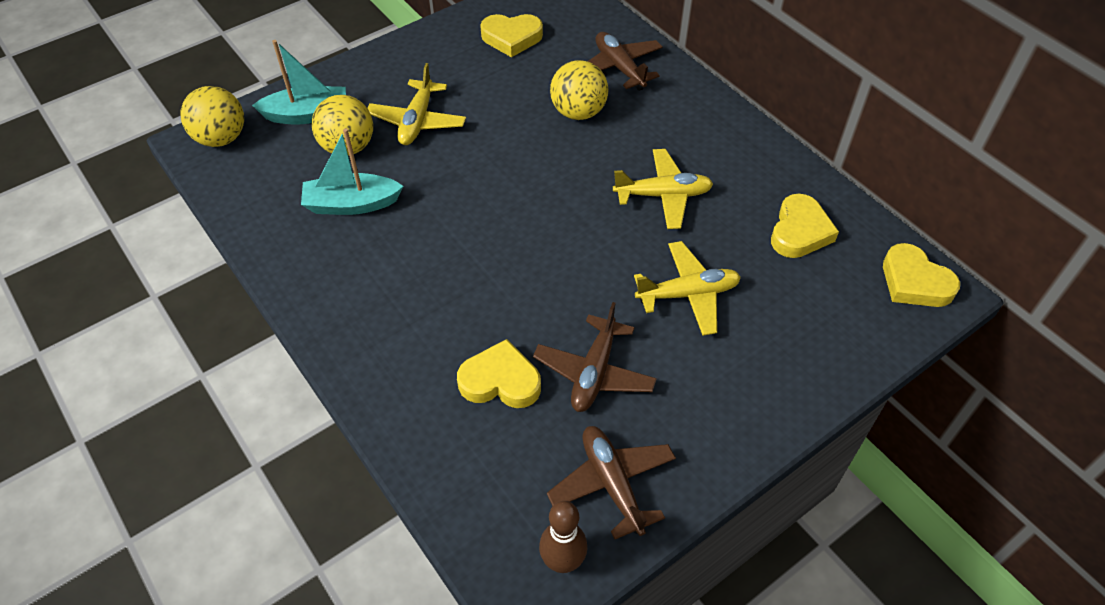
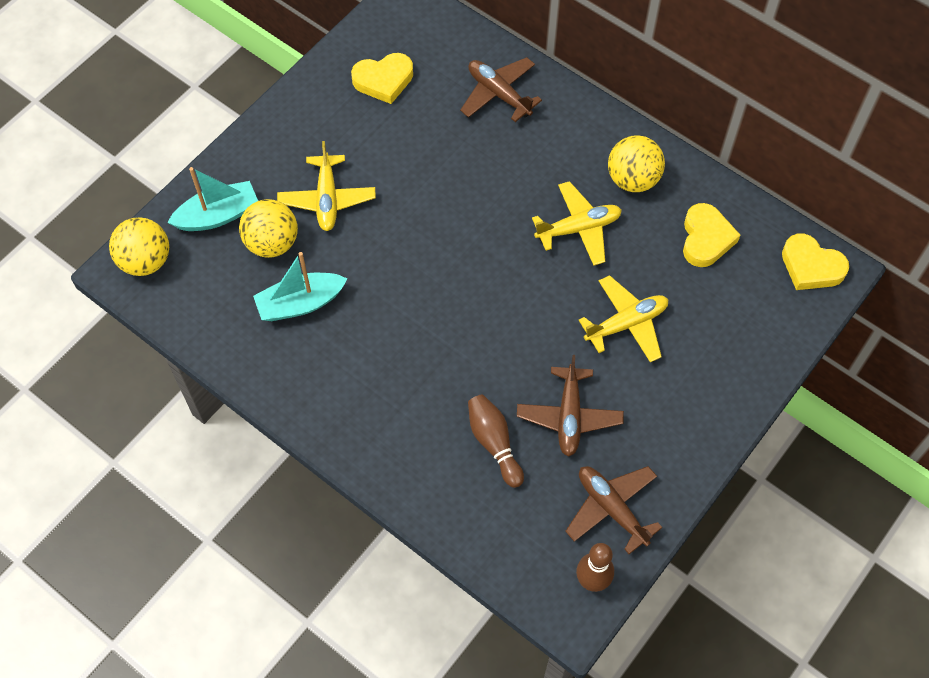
camera: 15 degrees left, 10 degrees up
yellow heart [457,339,541,408] -> brown bowling pin [468,394,524,488]
yellow ball [550,60,608,120] -> yellow ball moved to [608,135,665,192]

